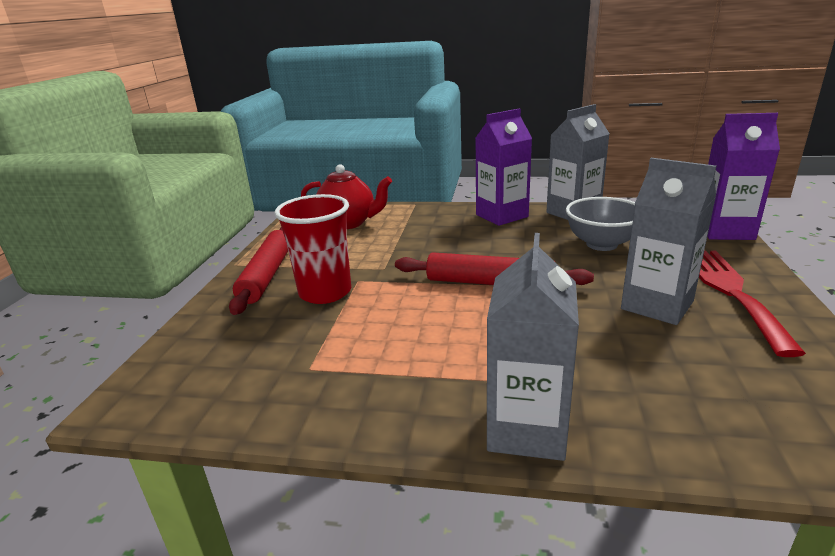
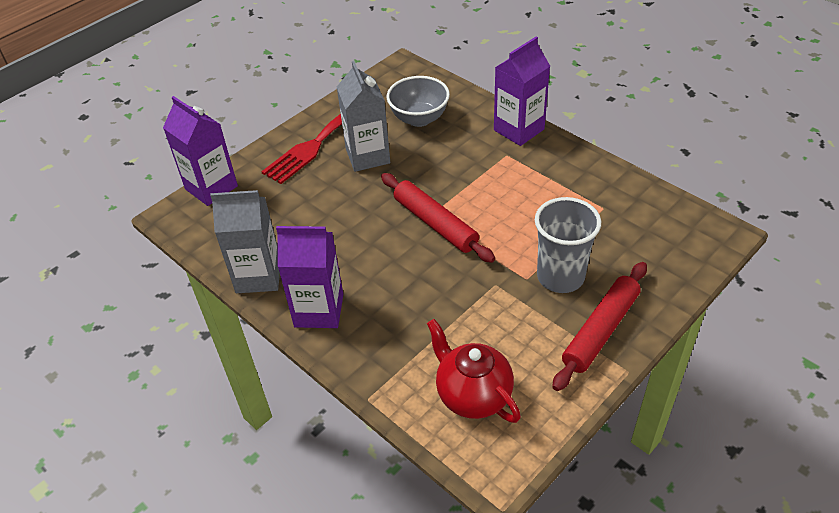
camera: 145 degrees left, 20 degrees up
red cup [274,194,351,304] -> grey cup [535,197,601,293]
grey carton [487,233,579,461] -> purple carton [494,36,550,146]
grey bowl [566,197,635,251] -> grey bowl moved to [387,76,450,127]

